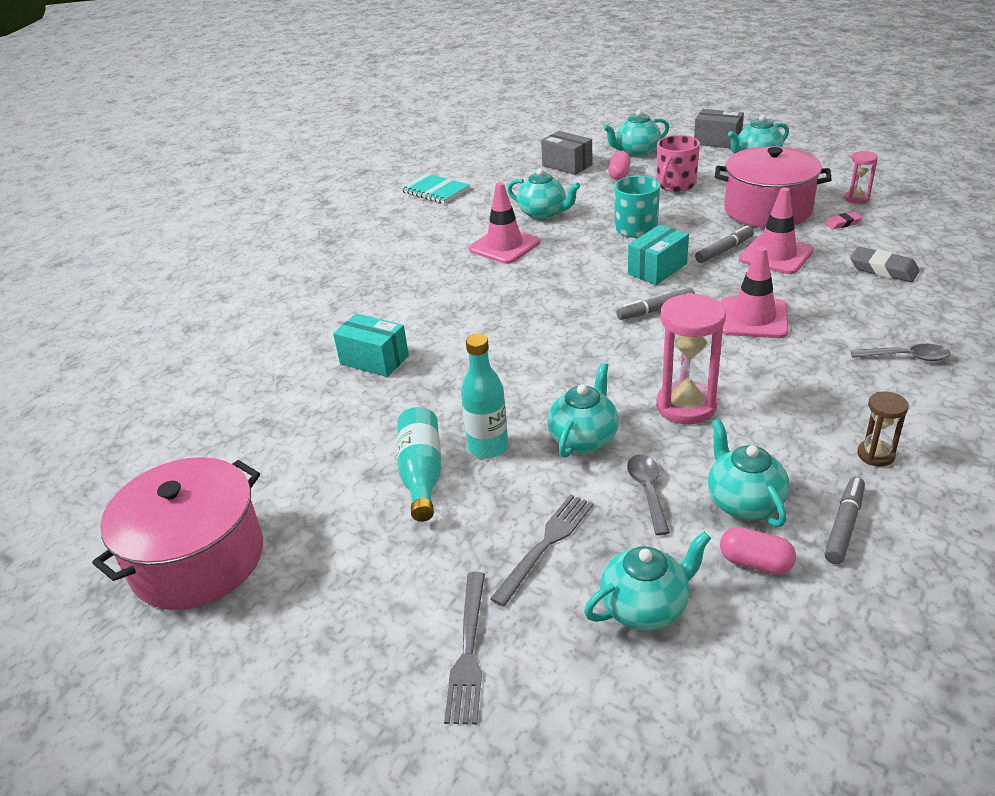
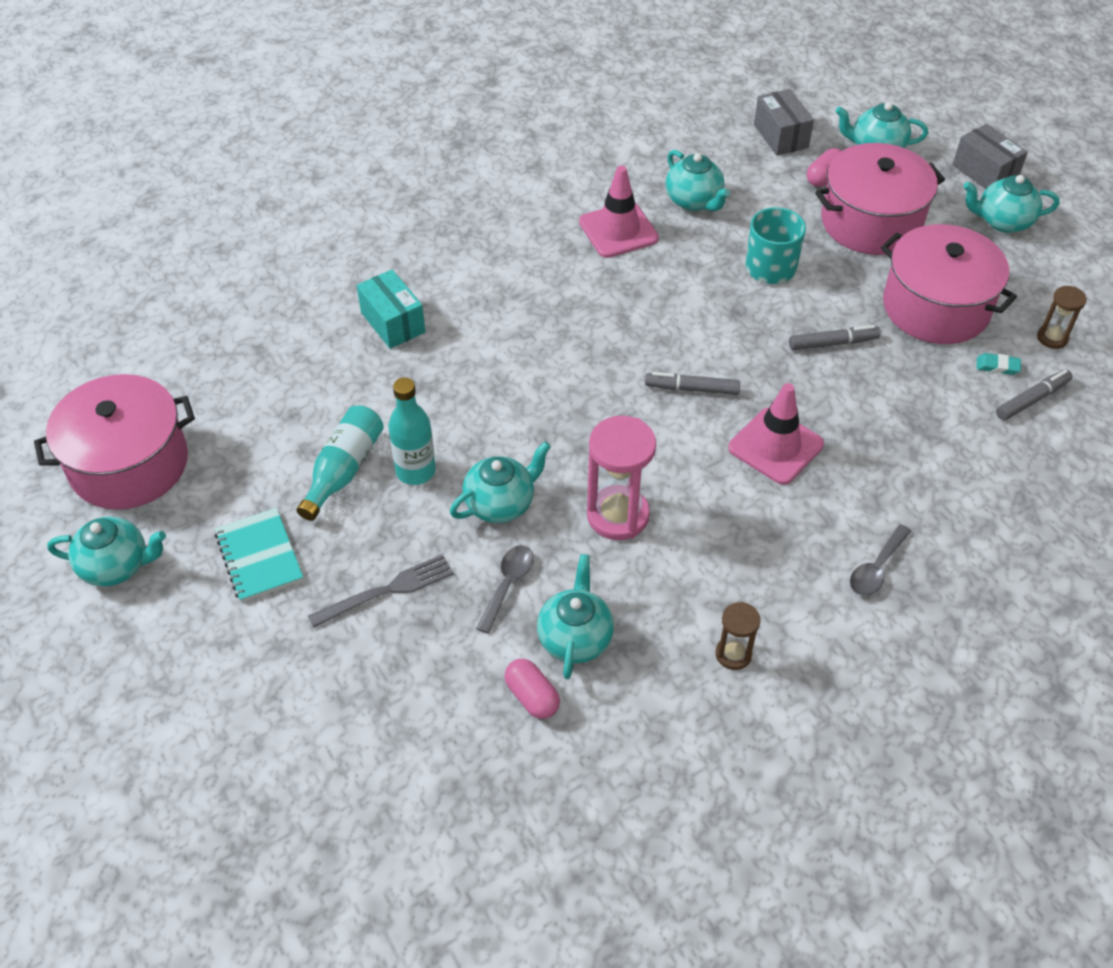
camera: 25 degrees right, 15 degrees up
turquoise notebook [400,173,470,204] -> turquoise notebook moved to [215,508,303,602]
grey fork [444,572,485,724] -> none
turquoise teapot [584,531,711,631] -> turquoise teapot moved to [47,516,166,587]
turquoise box [628,225,689,285] -> none
pink mug [657,135,700,192] -> pink pot [815,143,945,255]
pink traffic cone [739,188,814,274] -> none
grey marker [824,477,865,564] -> grey marker moved to [996,369,1073,420]
pink eraser [825,212,862,229] -> turquoise eraser [977,353,1021,375]
pink hourglass [845,151,878,204] -> brown hourglass [1037,286,1087,349]
grey eraser [850,247,920,282] -> none
grey spoon [851,344,951,361] -> grey spoon turned 90 degrees clockwise [850,524,911,596]

